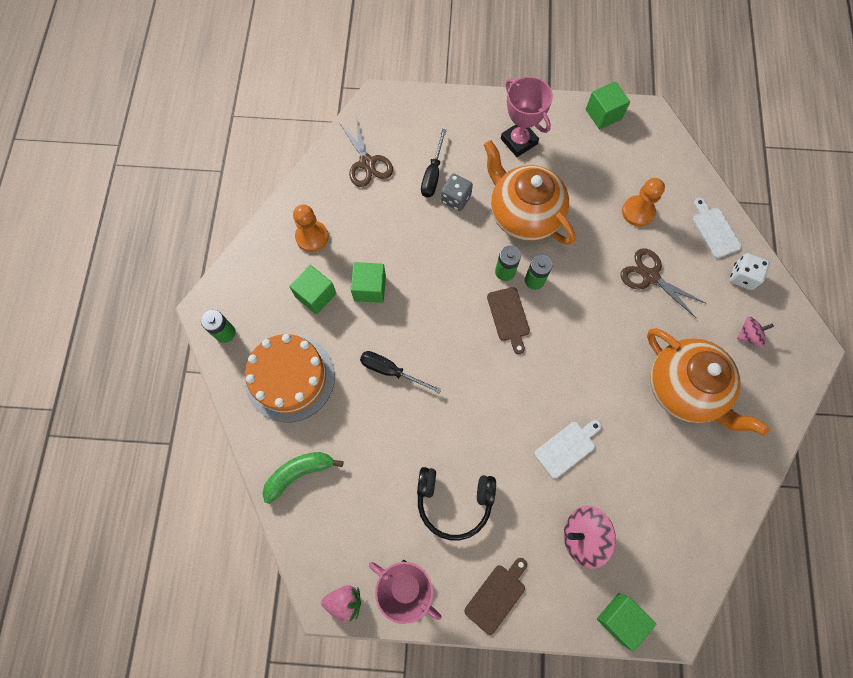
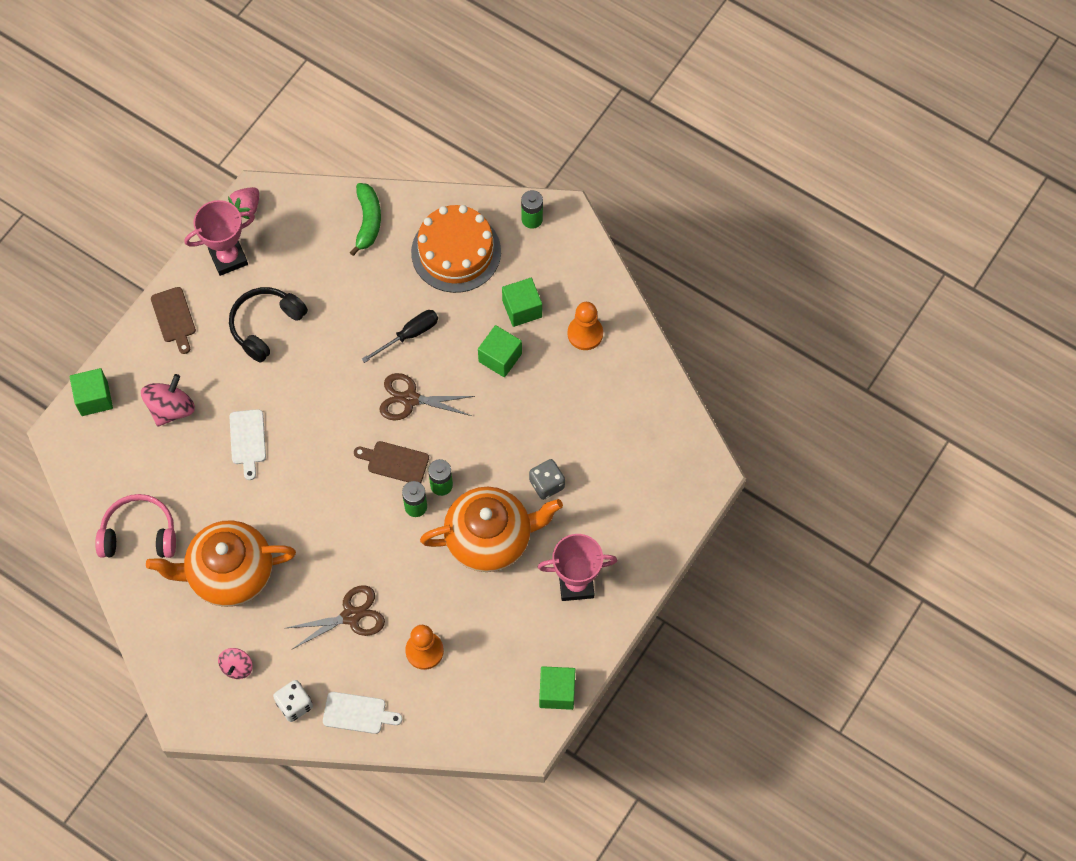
camera: 120 degrees right, 5 degrees down
brown scissors [339,116,393,187] -> brown scissors moved to [379,373,475,420]
black screwdriver [421,129,446,197] -> none
none -> pink headphones [95,494,176,558]

